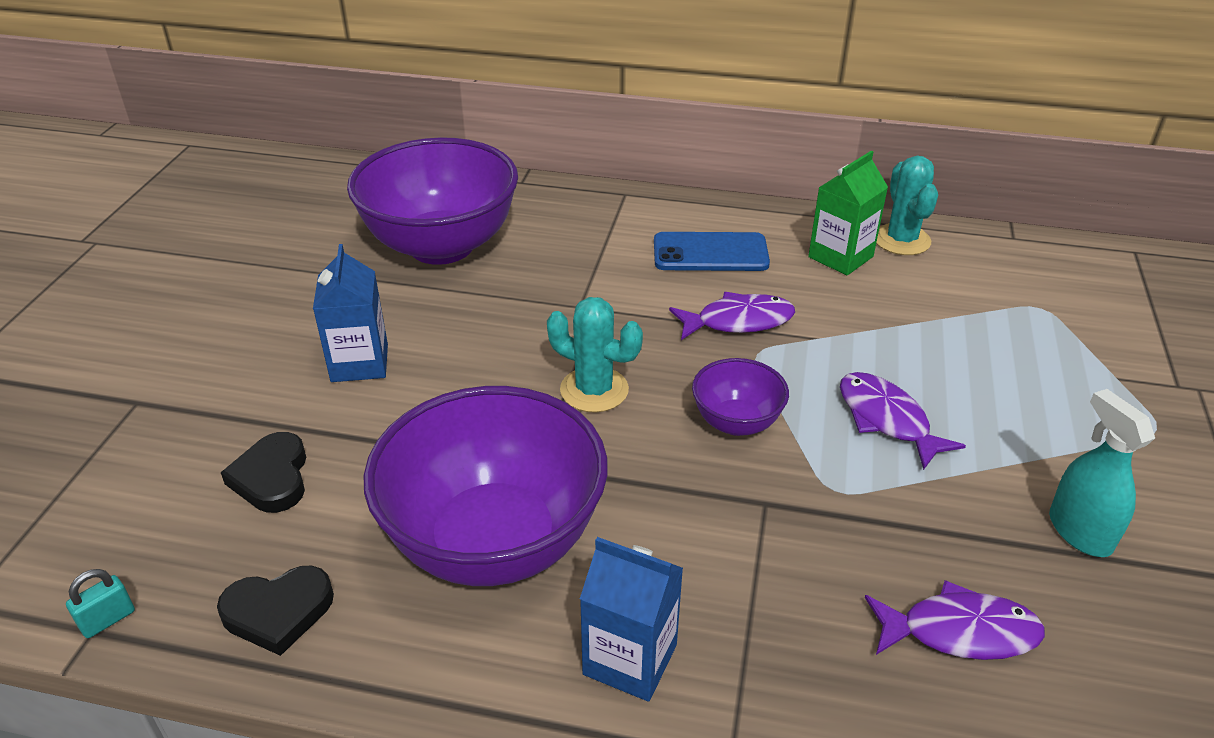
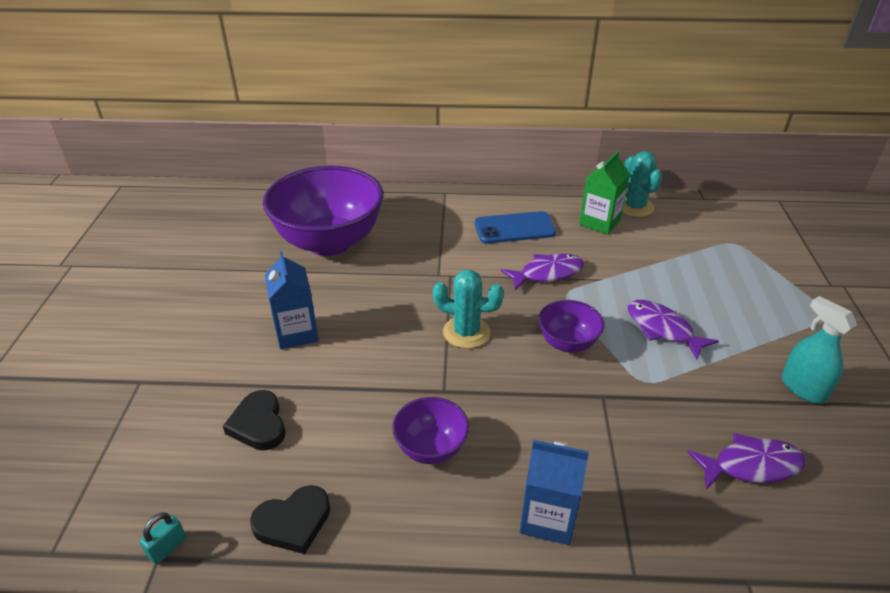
camera: 10 degrees left, 0 degrees up
purple bowl [364,386,608,586] -> purple bowl [392,397,469,464], size x0.47

